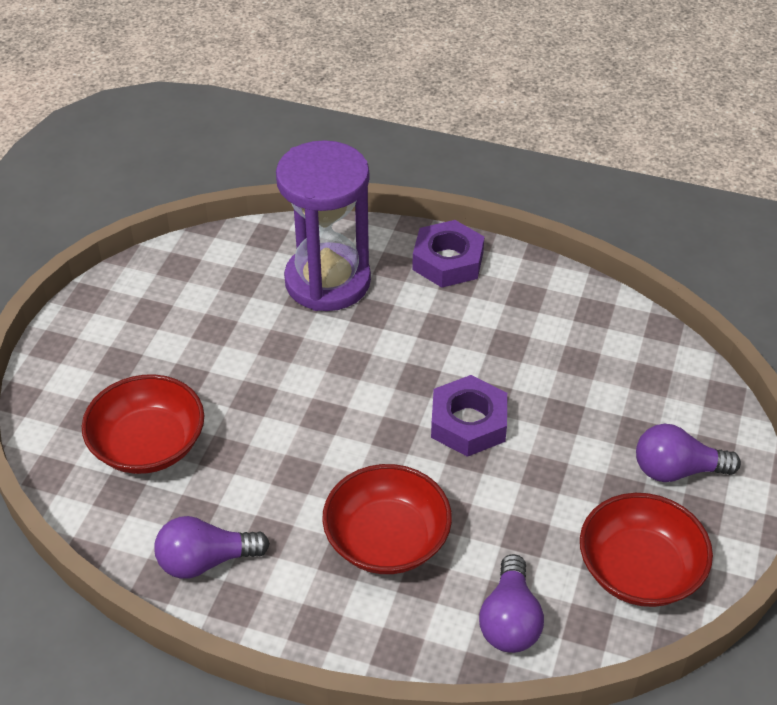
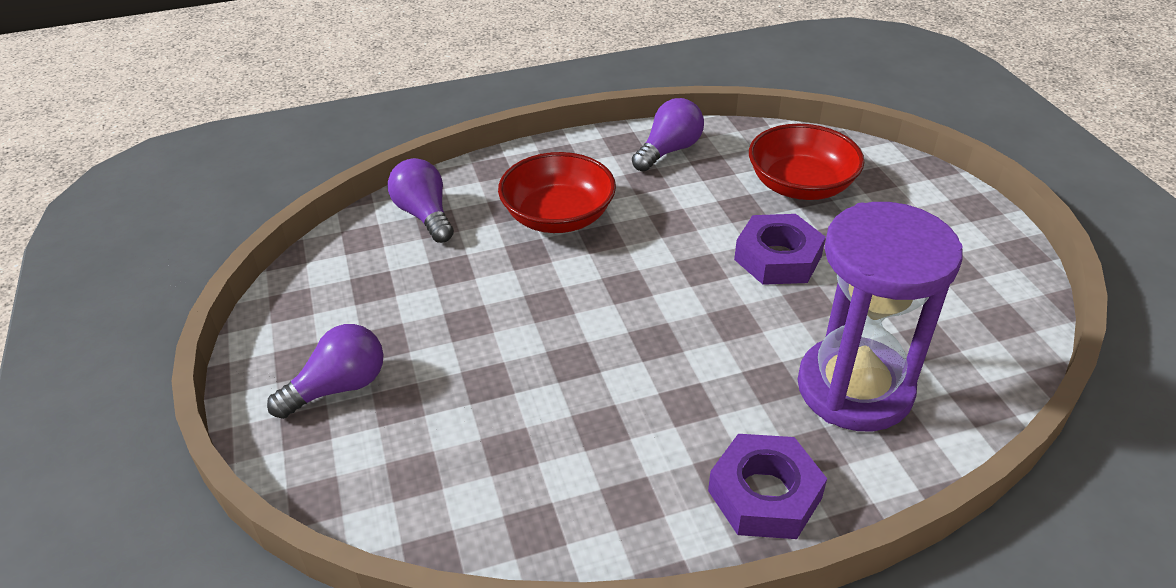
camera: 145 degrees right, 5 degrees down
purple nut [431,375,507,457] -> purple nut moved to [734,214,826,285]
red bowl [580,493,713,607] -> none

